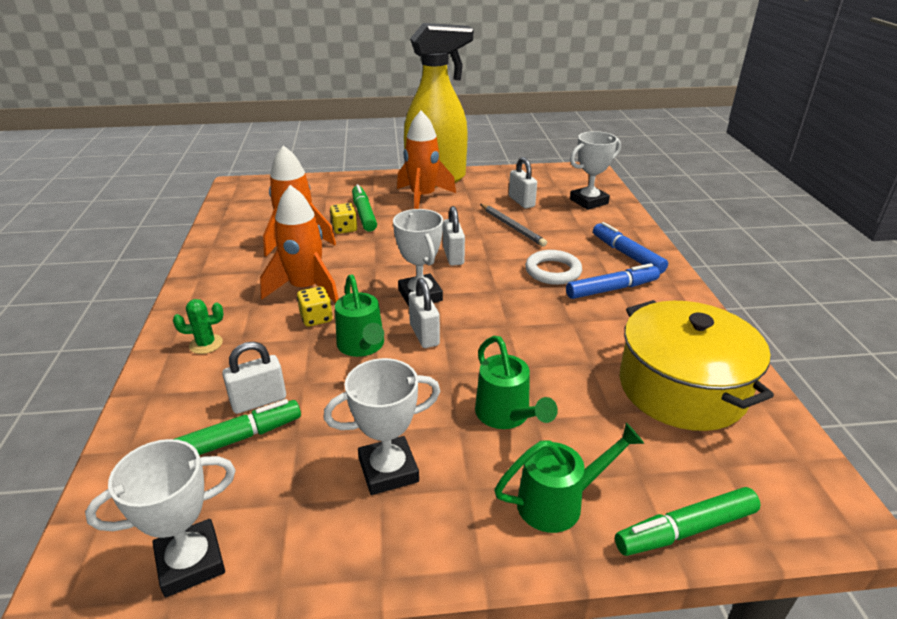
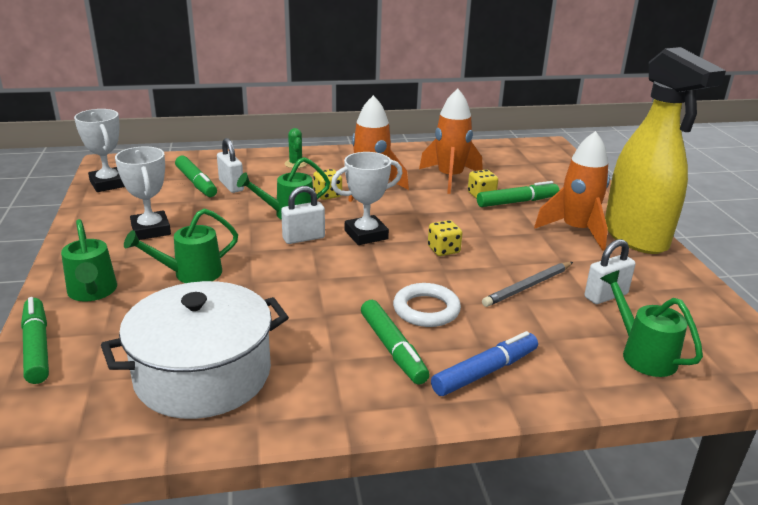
camera: 85 degrees right, 5 degrees down
white padlock [443,206,465,266] -> yellow dice [428,220,462,256]
blue marker [566,263,660,299] -> green marker [361,300,430,385]
white trophy [570,131,621,210] -> green watering can [600,270,703,377]
yellow pot [620,300,774,431] -> white pot [101,281,289,419]

